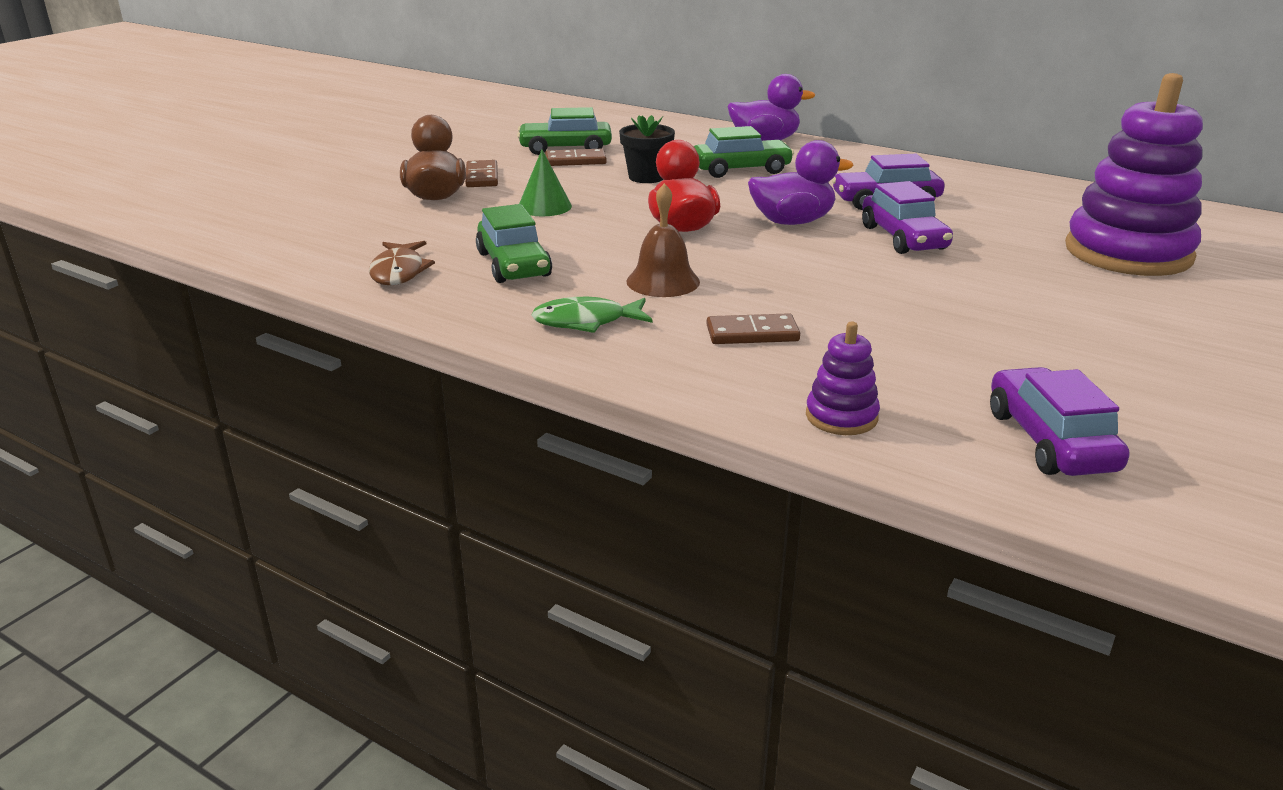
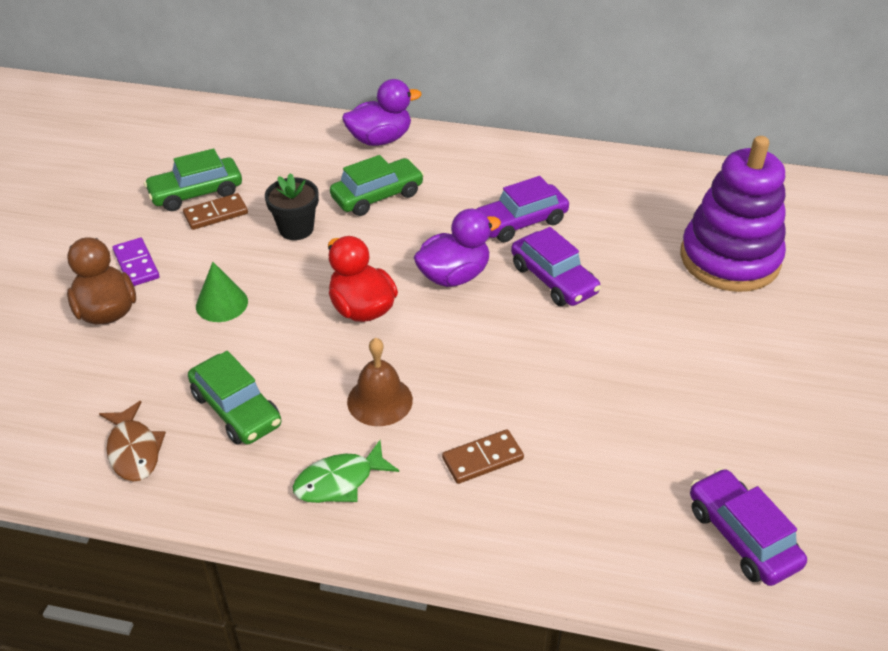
camera: 20 degrees left, 15 degrees up
brown domino [465,160,498,187] -> purple domino [113,238,159,286]
purple stacking toy [806,322,880,435] -> none

